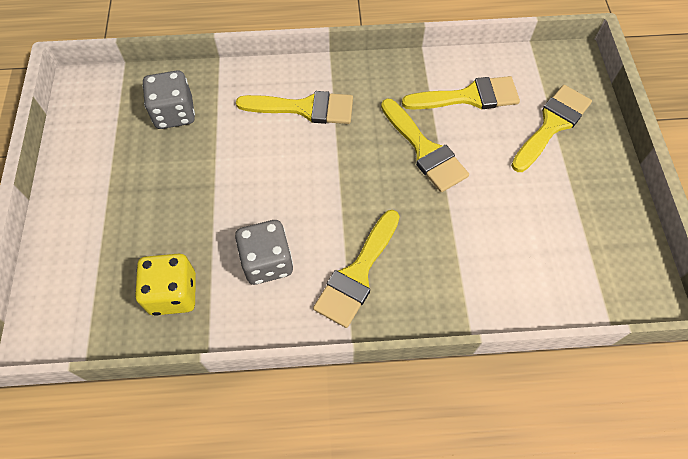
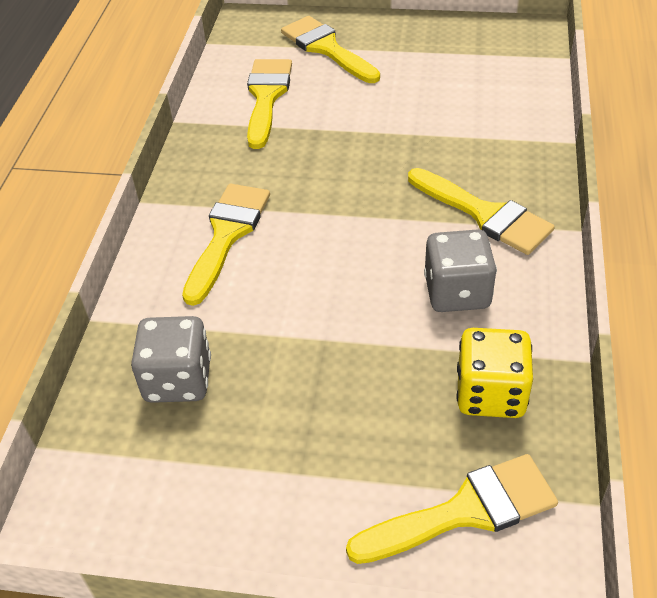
camera: 75 degrees left, 15 degrees down
yellow brush [381,99,469,192] -> yellow brush moved to [346,454,558,564]

